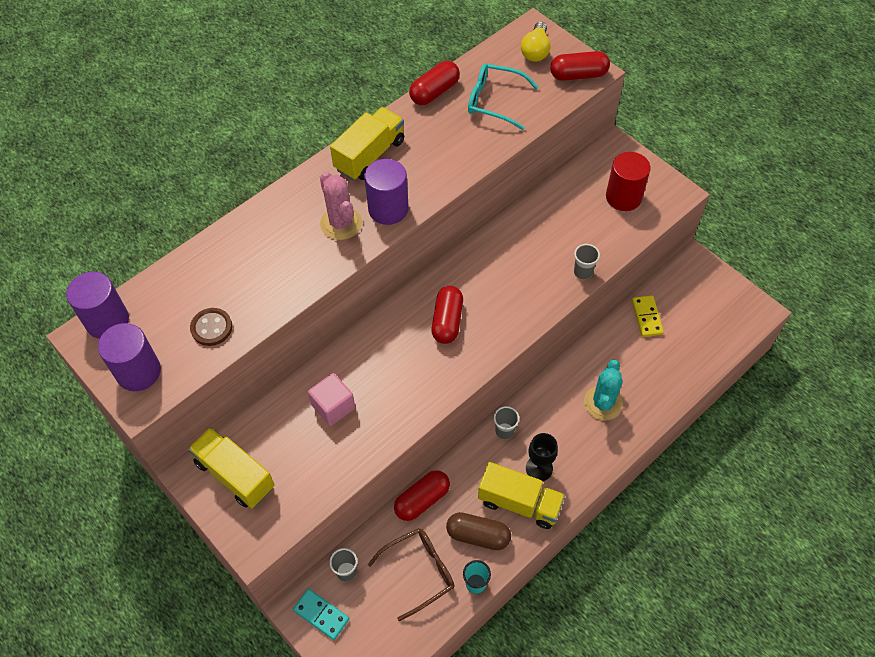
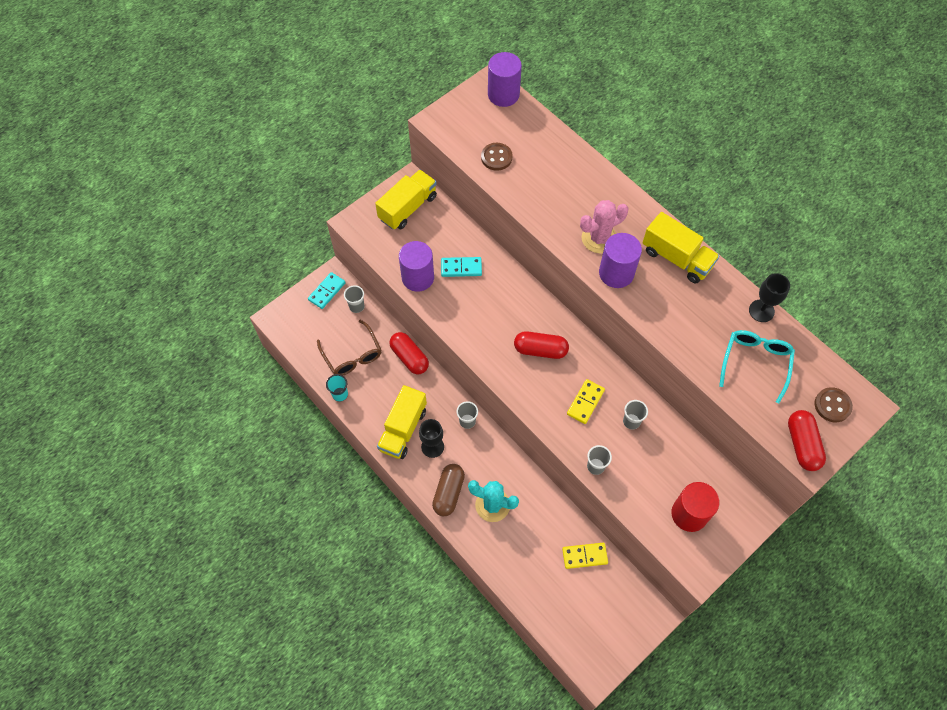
camera: 90 degrees right, 5 degrees up
purple cylinder [98,323,161,391] -> purple cylinder moved to [399,241,434,292]
pink cube [308,373,355,426] -> turquoise domino [441,257,482,277]
red capsule [409,61,460,105] -> black goblet [749,273,790,322]
brown capsule [446,512,511,550] -> brown capsule moved to [432,464,465,516]
yellow light bulb [521,22,550,62] -> brown button [815,387,853,422]
none -> yellow domino [567,379,605,424]
none -> grey cup [623,400,648,429]

